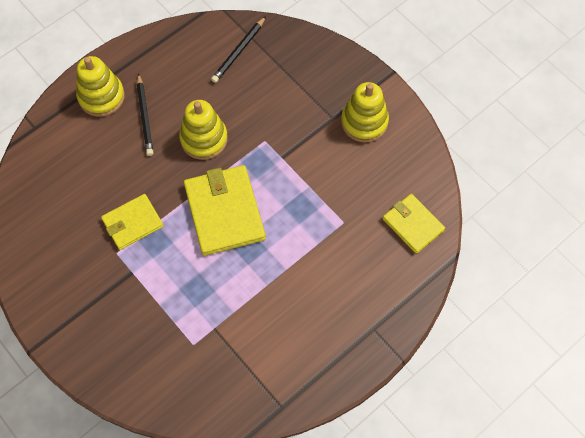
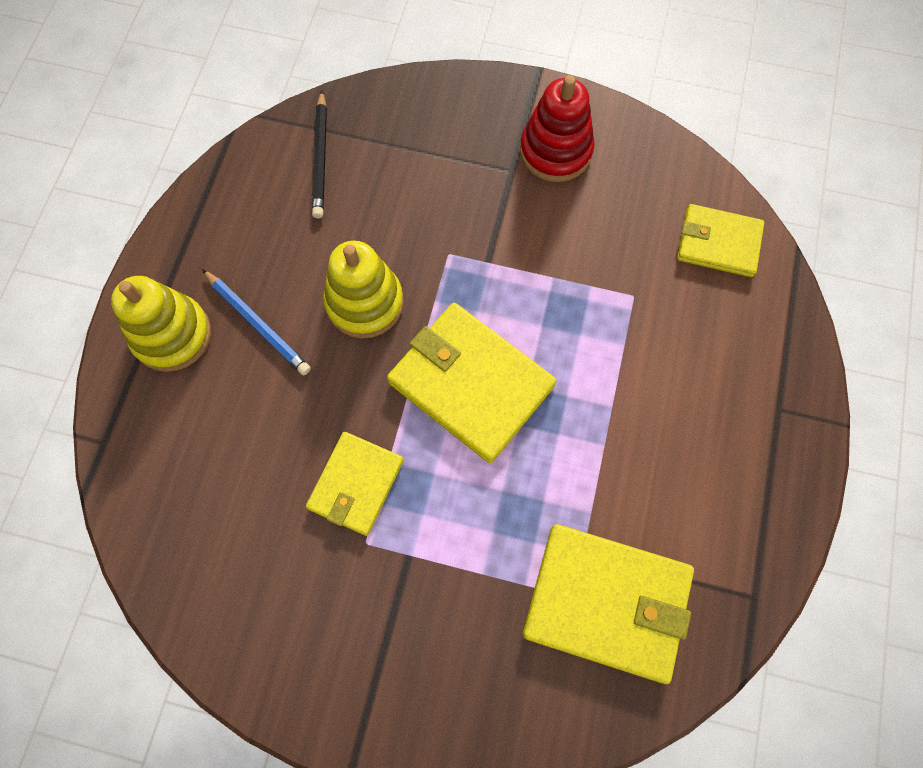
camera: 35 degrees left, 5 degrees up
black pencil [137,73,153,156] -> blue pencil [202,269,311,375]
yellow stacking toy [341,82,389,142] -> red stacking toy [520,75,595,182]
none -> yellow wallet [523,524,694,684]

